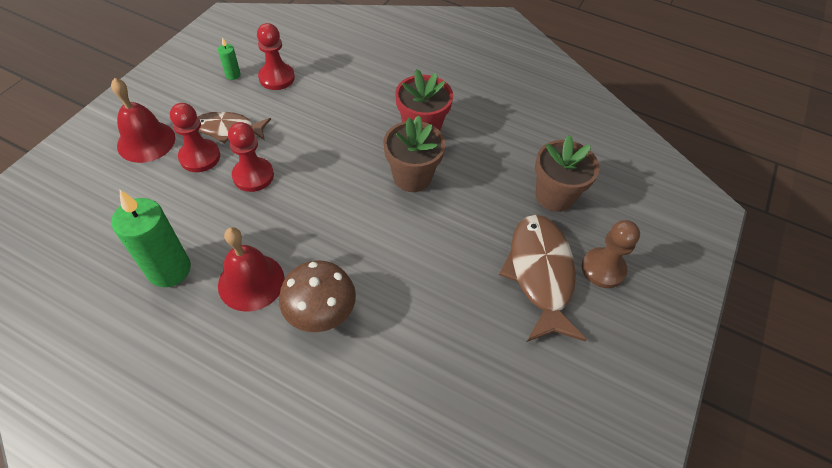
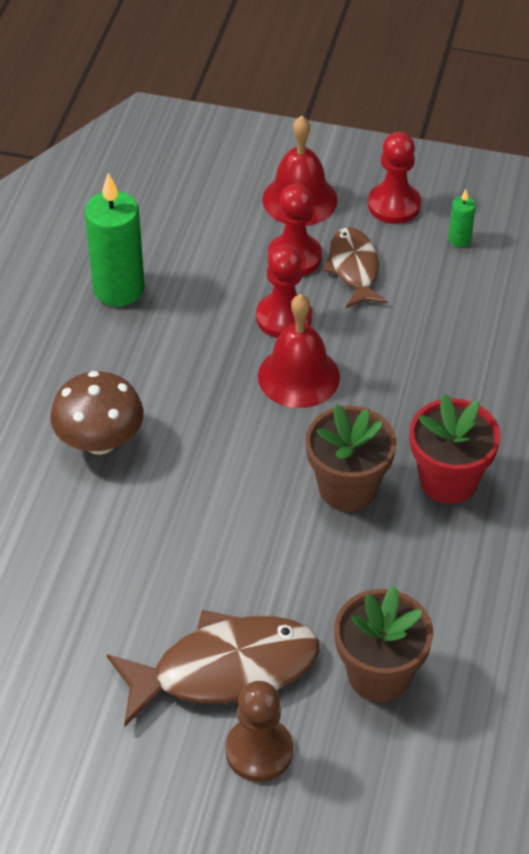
camera: 80 degrees right, 5 degrees down
red bell [218,227,285,312] -> red bell moved to [258,294,340,408]
red pawn [257,23,295,90] -> red pawn moved to [368,132,421,224]

